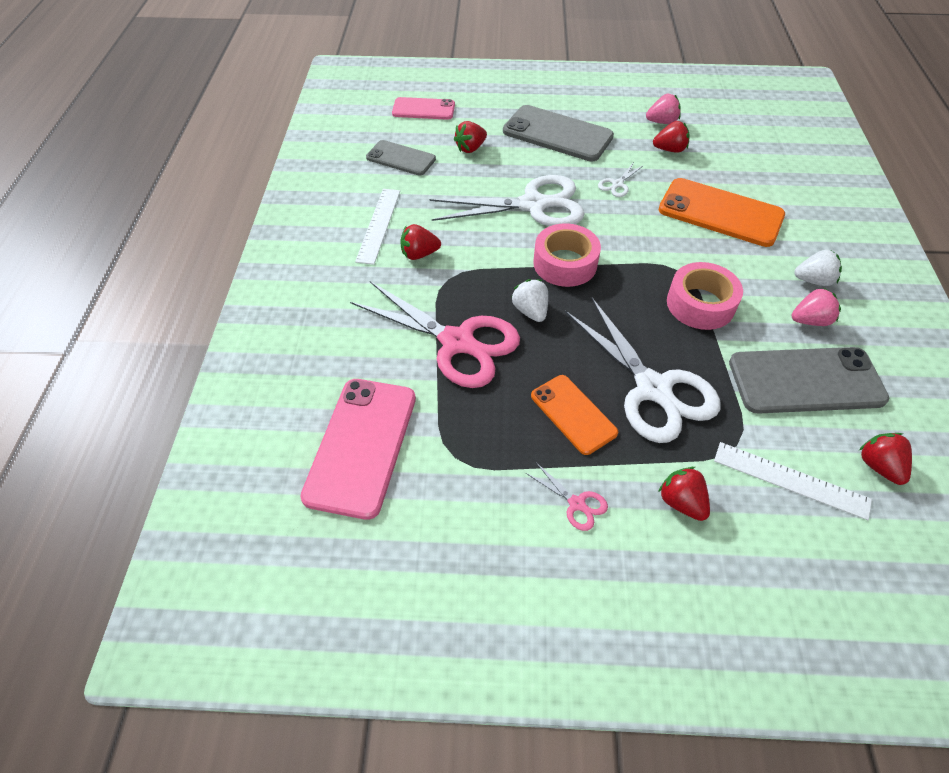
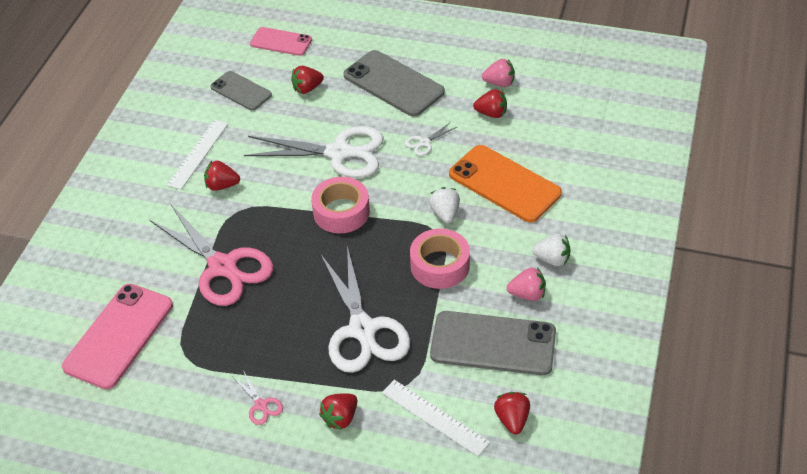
camera: 15 degrees right, 5 degrees down
white strawberry [511,279,548,322] -> white strawberry moved to [429,187,460,223]
orange phone [531,375,618,455] -> none
red strawberry [658,467,710,521] -> red strawberry turned 120 degrees counterclockwise [319,393,357,430]

